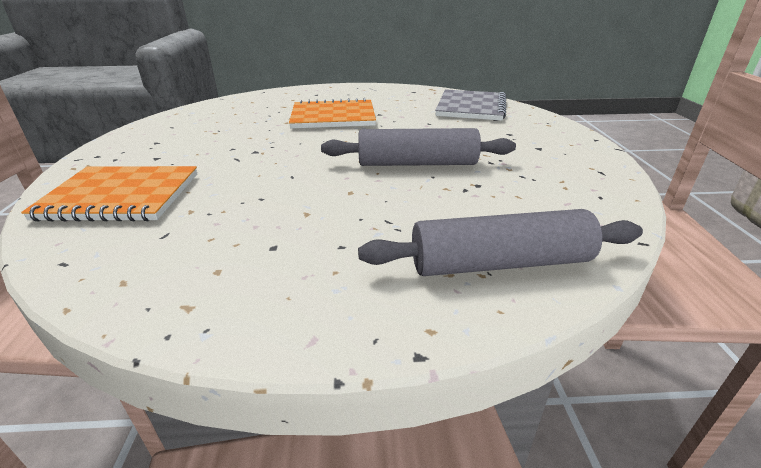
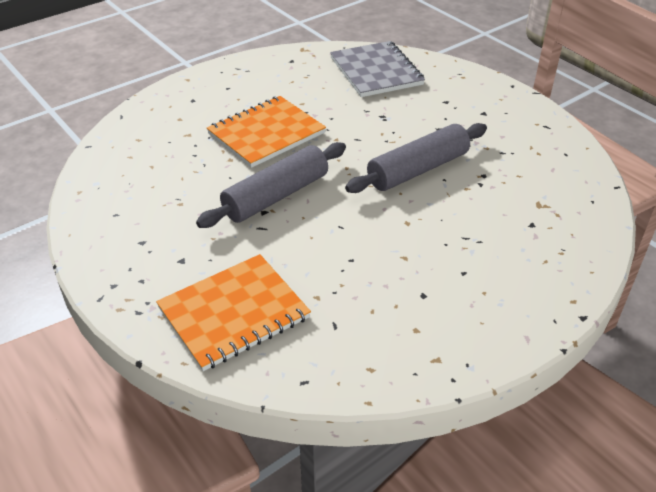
camera: 35 degrees left, 10 degrees up
grey rolling pin [358,209,643,276] -> grey rolling pin moved to [196,142,346,228]

